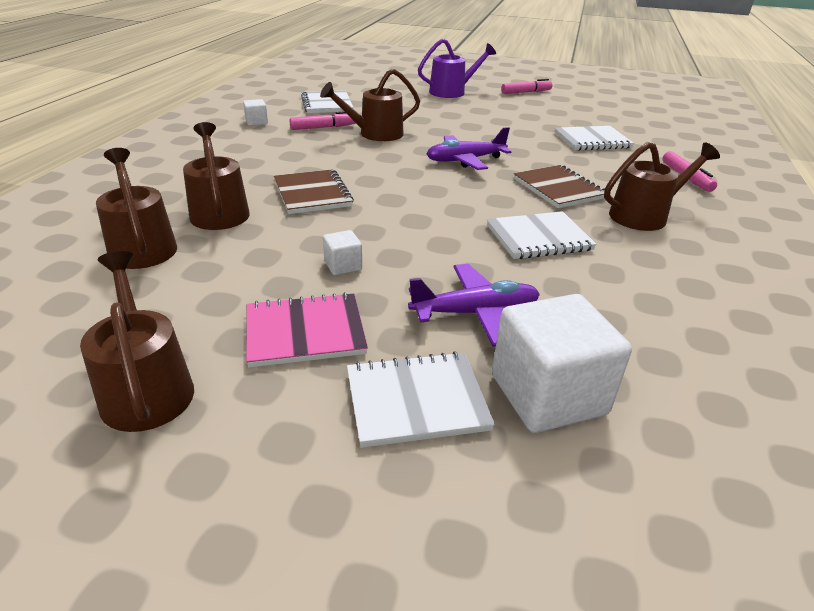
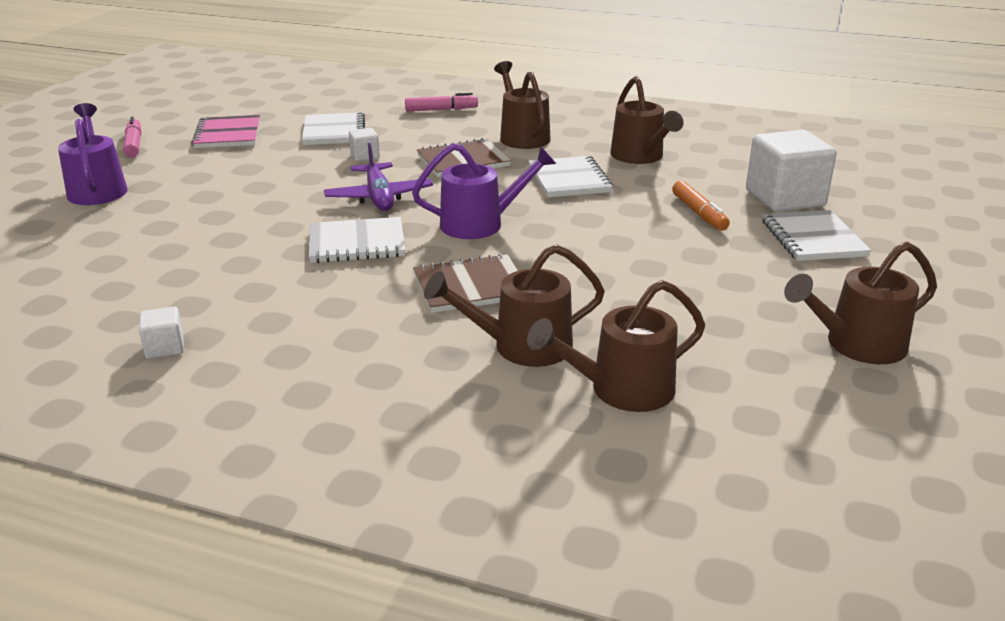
camera: 85 degrees left, 5 degrees down
pink notebook [246,292,368,367] -> pink notebook moved to [192,115,260,148]
pink marker [290,111,355,130] -> none
white notebook [301,91,354,113] -> white notebook moved to [309,217,406,263]
brown watering can [320,69,420,141] -> brown watering can moved to [610,76,684,164]
white cube [323,230,362,275] -> white cube moved to [349,128,380,161]
purple plane [408,264,540,347] -> orange marker [672,181,730,231]
none -> purple watering can [412,143,556,239]

